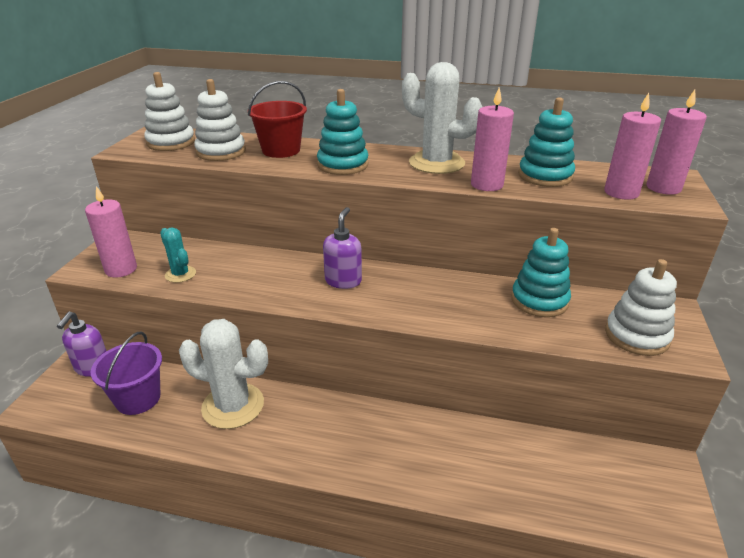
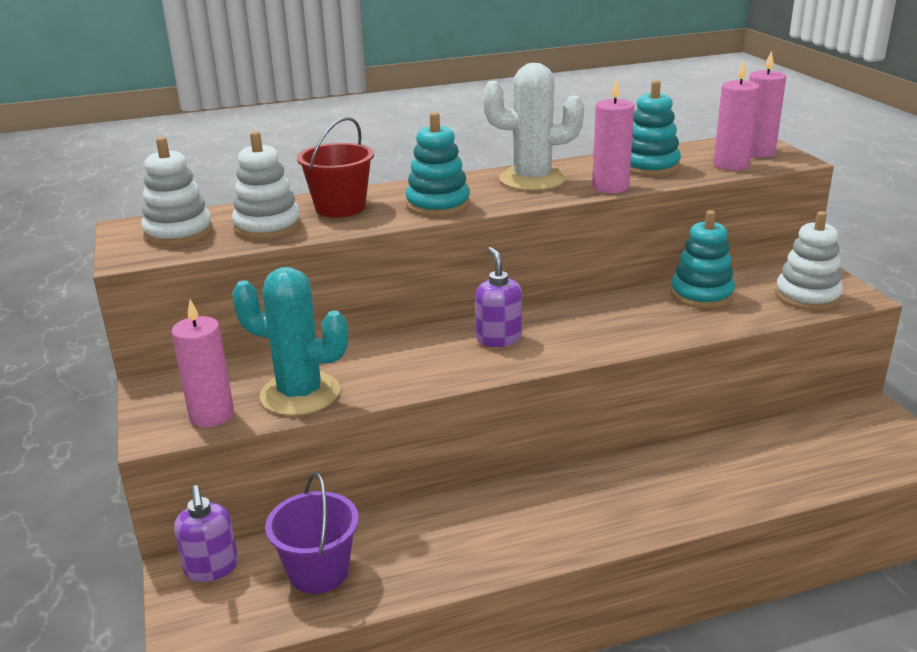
camera: 30 degrees left, 5 degrees down
turquoise cactus [160,227,196,283] -> turquoise cactus [232,267,348,416], size x1.91
white cactus [179,319,268,429] -> none

